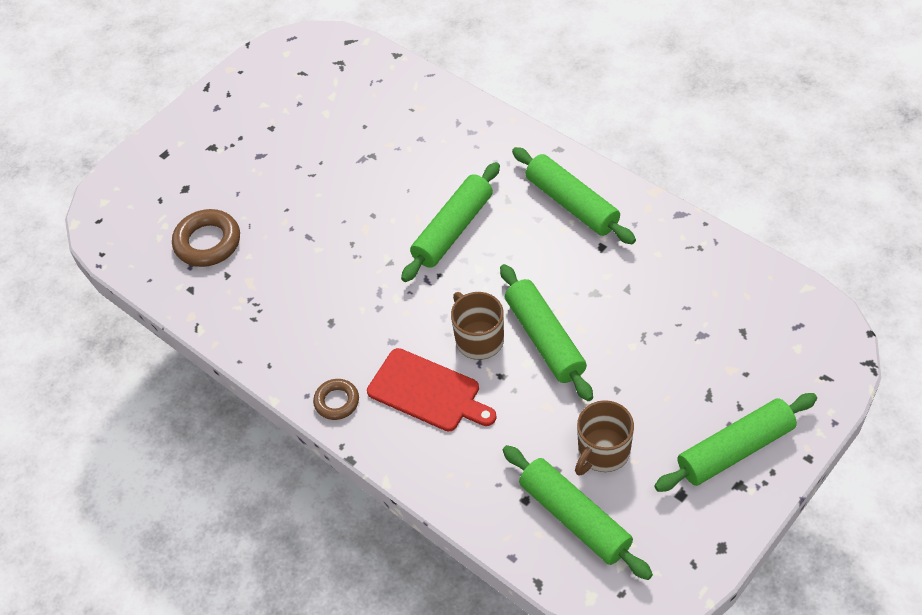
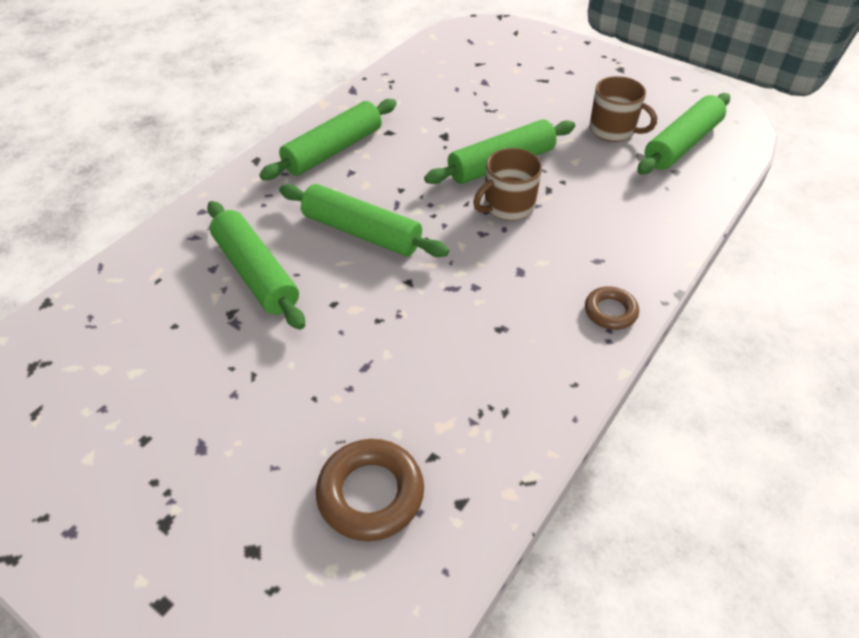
camera: 100 degrees left, 5 degrees down
red cutting board [367,348,497,432] -> none
green rolling pin [655,393,817,492] -> green rolling pin moved to [207,201,305,330]

